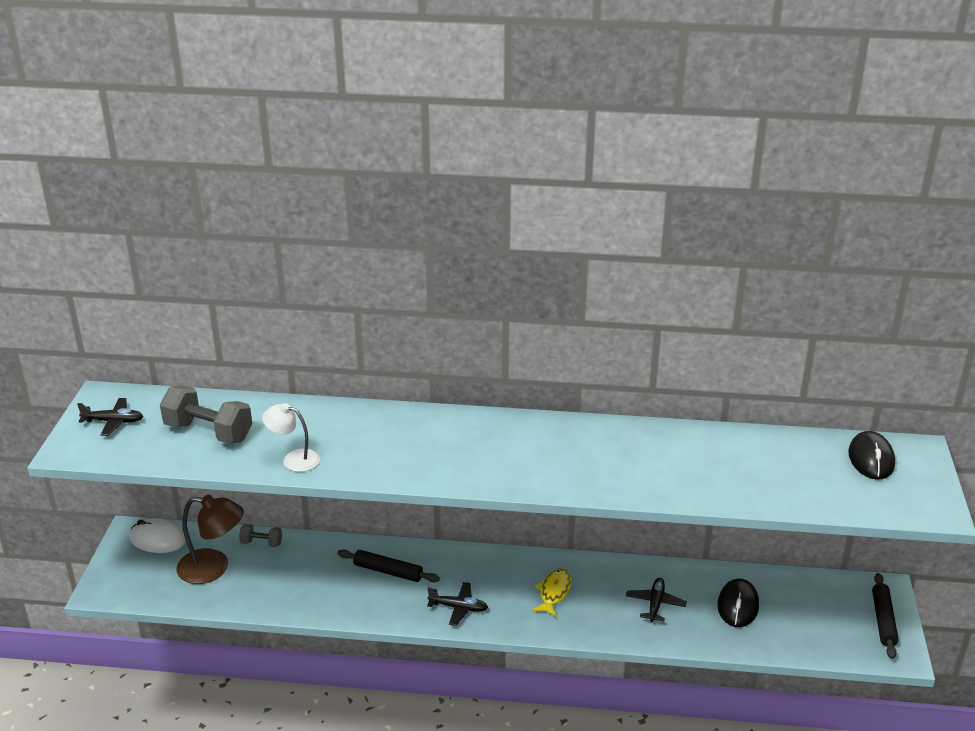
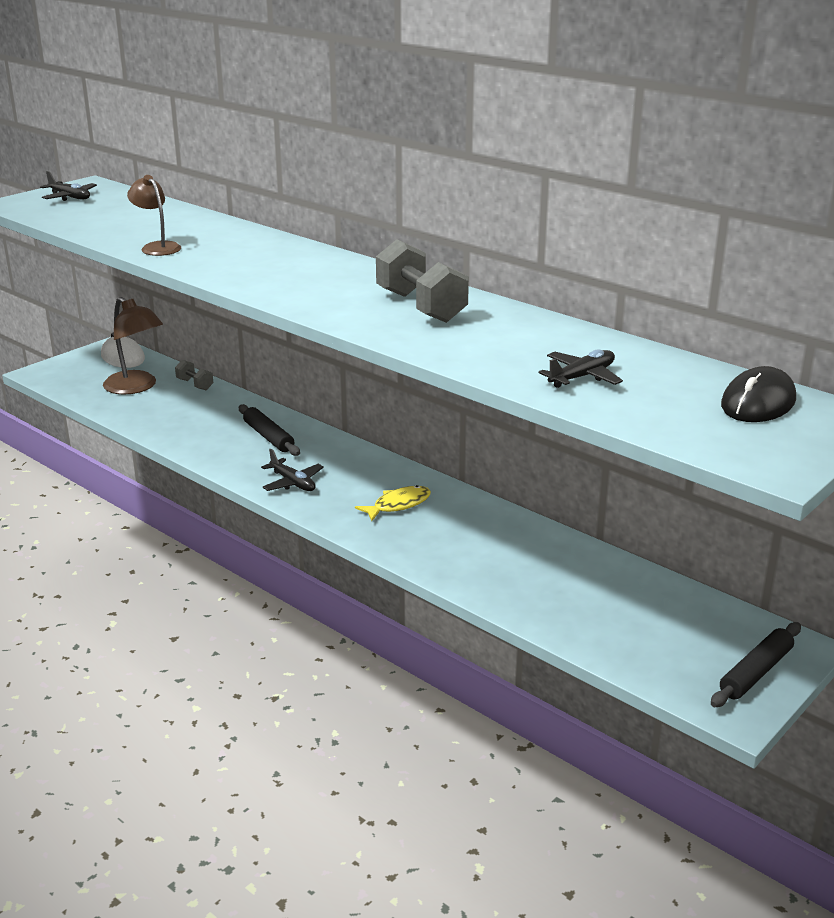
camera: 35 degrees right, 5 degrees down
grey dumbbell [160,386,252,444] -> grey dumbbell moved to [376,239,469,323]
white lamp [262,403,320,472] -> brown lamp [127,175,181,256]
black plane [626,578,687,622] -> black plane moved to [539,349,623,388]
black mouse [717,578,759,627] -> none

